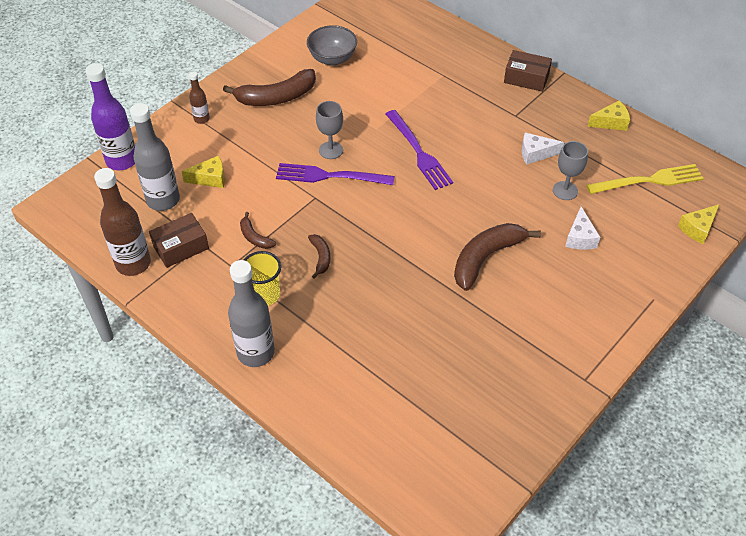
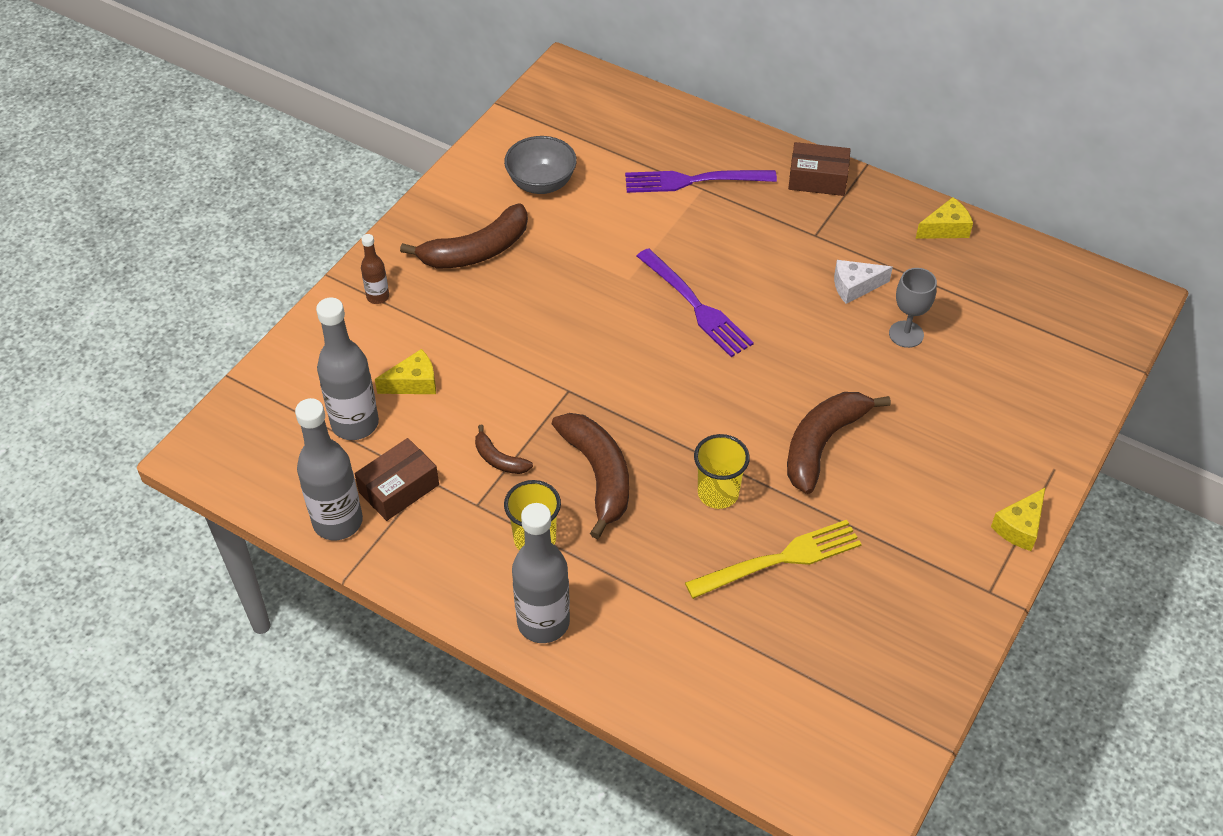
camera: 10 degrees left, 0 degrees up
purple bottle [85,63,135,170] -> none
brown bottle [94,168,151,276] -> grey bottle [295,398,363,540]
purple fork [276,163,395,185] -> purple fork moved to [625,170,777,193]
brown banana [308,234,330,279] -> brown banana [552,413,629,539], size x1.99
grey goblet [316,101,343,159] -> none
white cheese [565,207,600,250] -> none
yellow fork [587,164,704,194] -> yellow fork moved to [685,520,862,599]
yellow cheese [678,204,720,244] -> yellow cheese moved to [991,488,1045,551]
none -> yellow cup [694,434,750,509]

